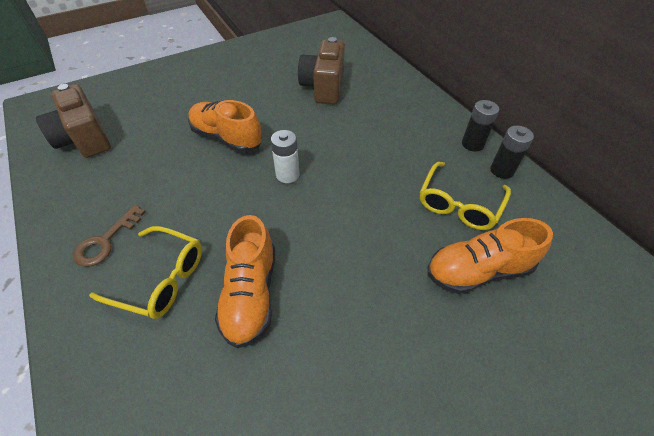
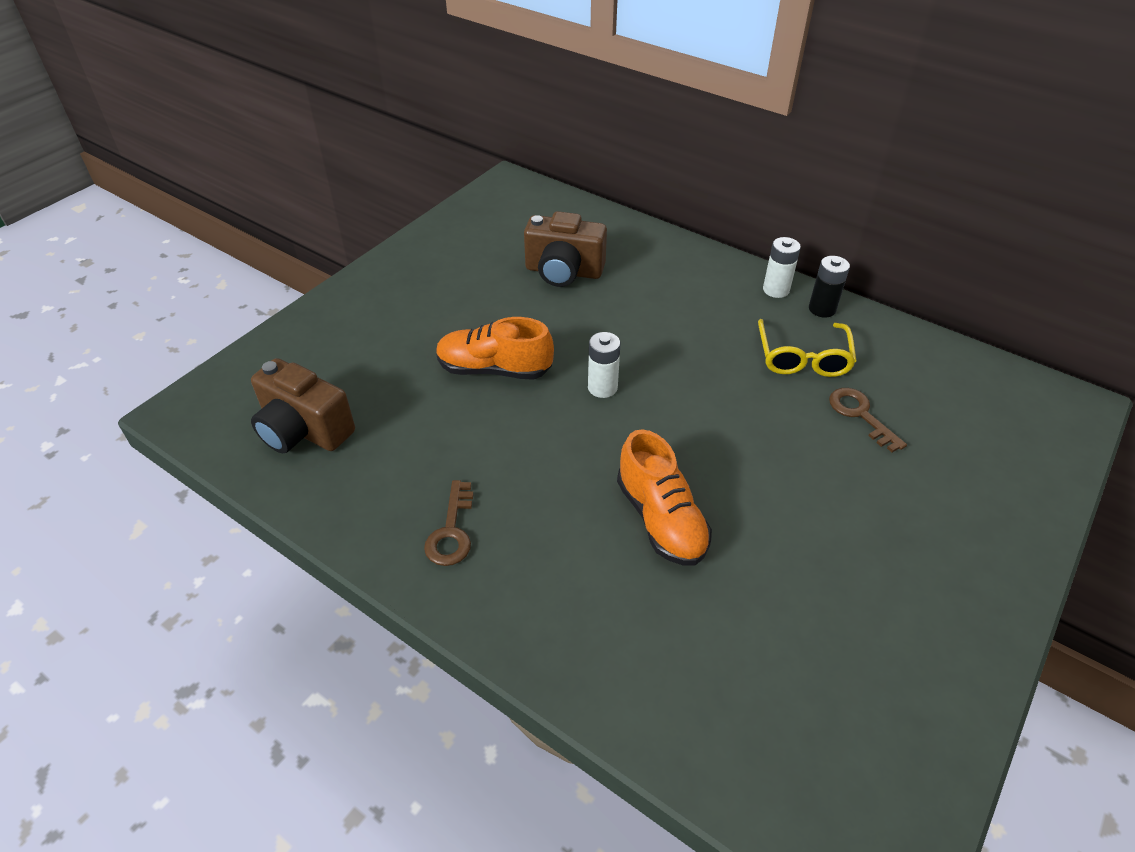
camera: 25 degrees left, 5 degrees down
yellow glasses [89,226,202,319] -> none
brown camera [298,37,345,104] -> brown camera turned 60 degrees counterclockwise [524,211,607,287]
orange shoe [427,218,553,294] -> brown key [829,388,907,452]
black battery [462,100,499,152] -> white battery [763,237,801,298]

